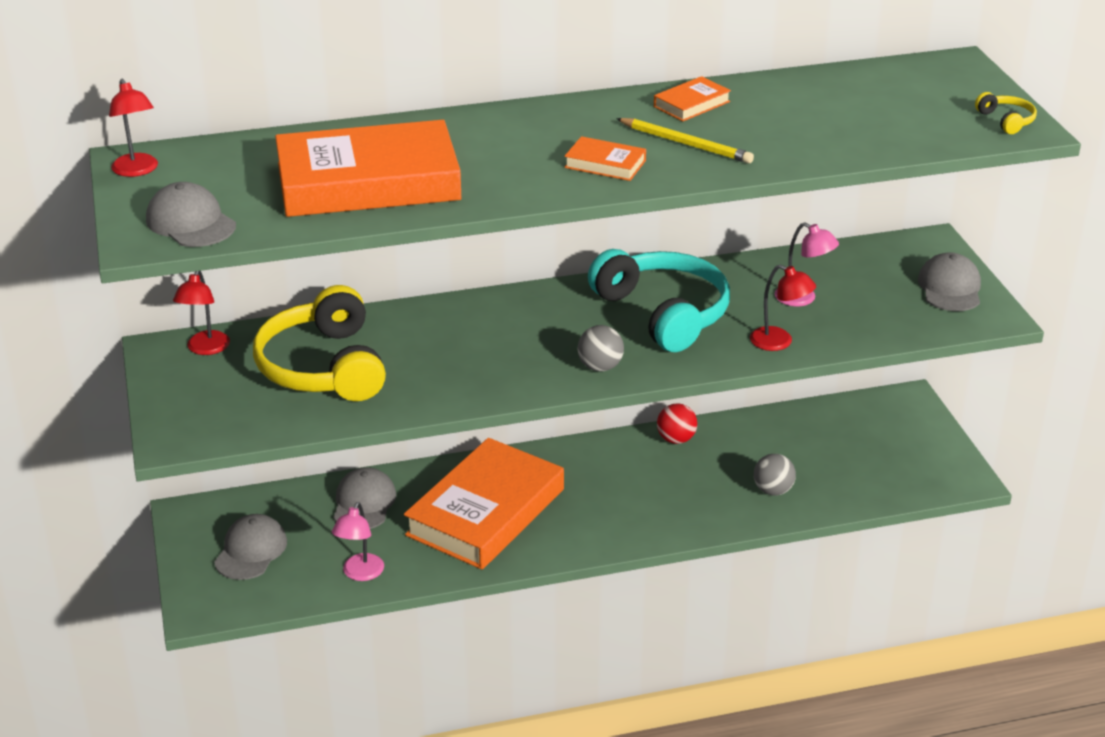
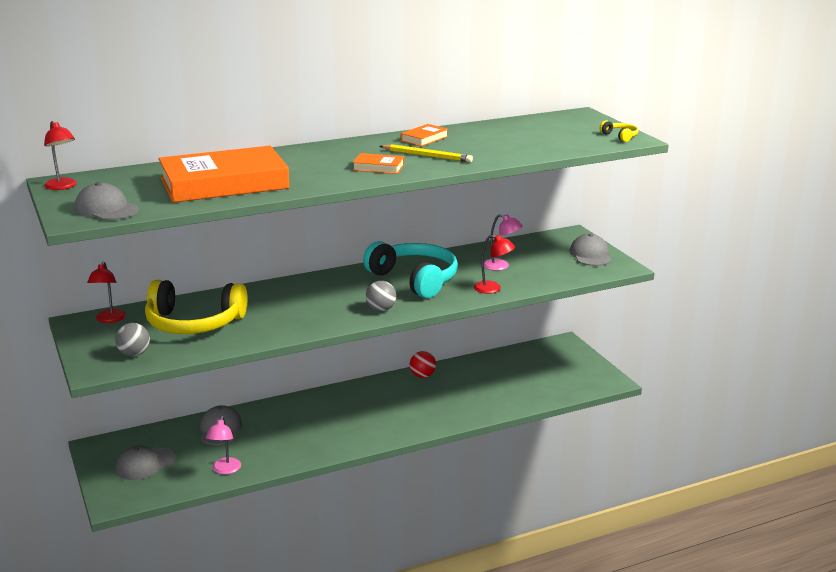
camera: 10 degrees left, 10 degrees down
grey cap [214,514,287,580] -> grey cap turned 135 degrees counterclockwise [116,446,176,480]
yellow headphones [253,285,386,401] -> yellow headphones turned 60 degrees counterclockwise [145,280,248,334]
orange book [404,438,564,570] -> none
grey ball [754,454,796,496] -> grey ball moved to [115,323,150,356]

